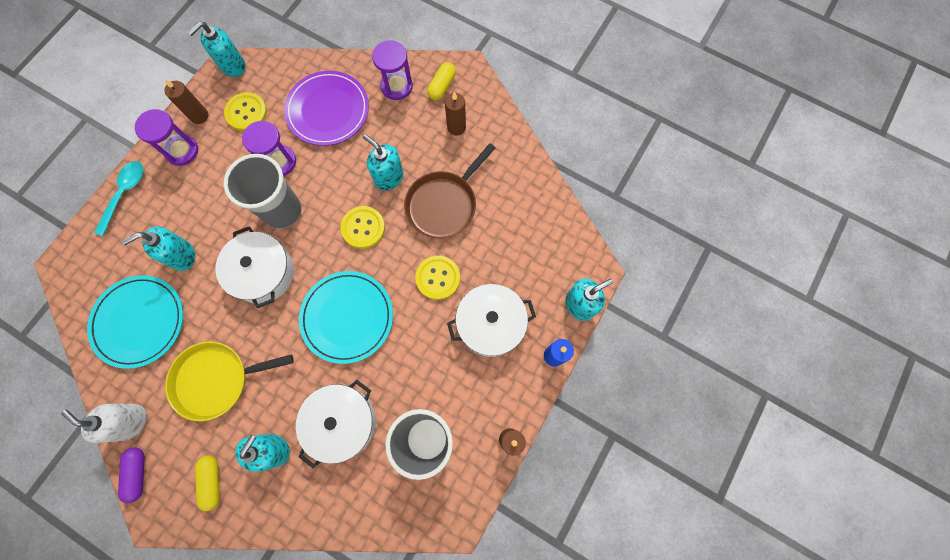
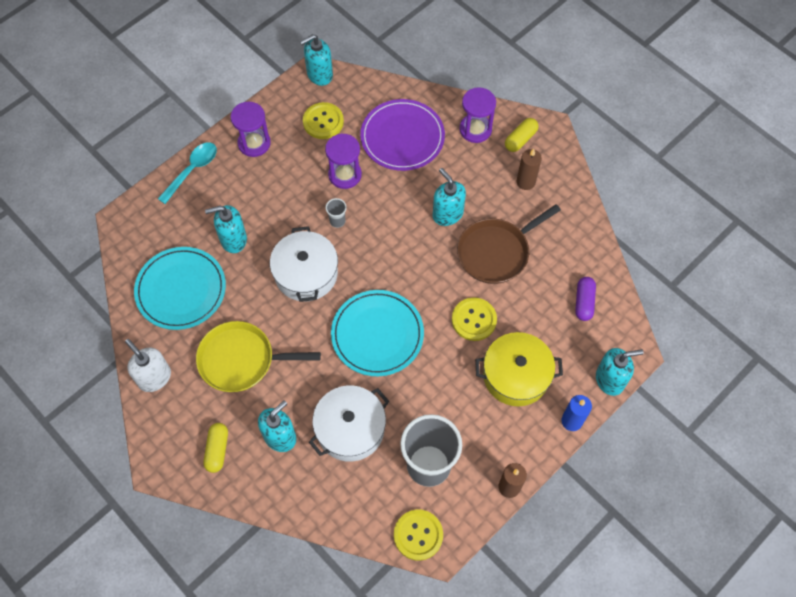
camera: 15 degrees right, 10 degrees down
purple capsule [118,448,145,503] -> purple capsule moved to [575,277,596,321]
brown candle [164,79,209,124] -> none
grey cup [224,154,302,229] -> grey cup [325,198,347,228], size x0.40
yellow button [341,206,385,249] -> yellow button moved to [394,509,443,561]
white pot [447,284,536,357] -> yellow pot [475,332,563,406]

